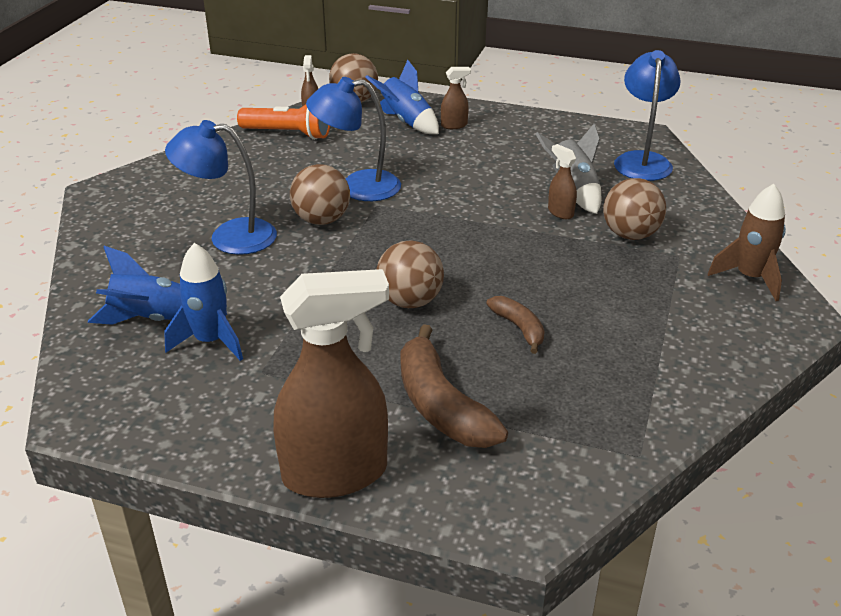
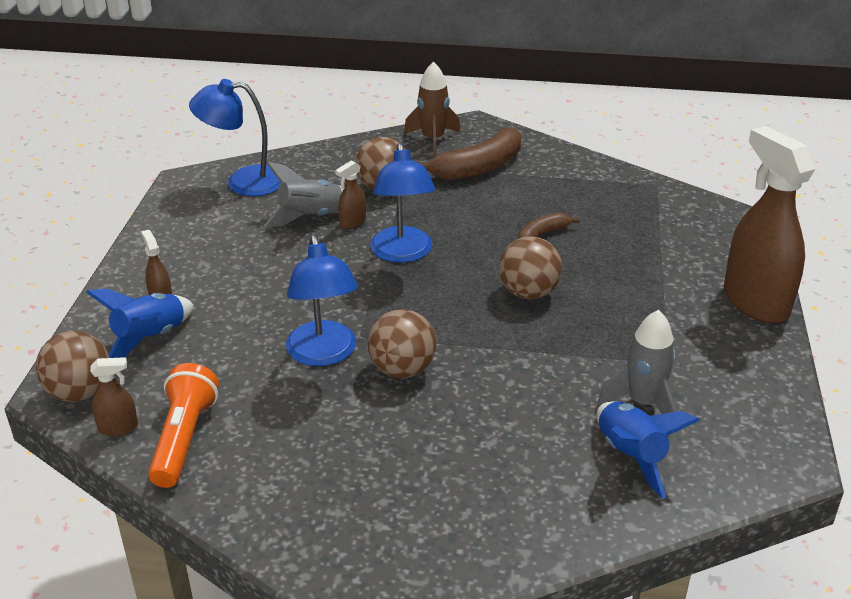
camera: 100 degrees left, 0 degrees up
blue rocket [164,243,243,361] -> grey rocket [598,310,676,414]
blue lamp [165,120,277,255] -> blue lamp moved to [370,142,435,263]
brown banana [400,324,508,448] -> brown banana moved to [418,128,521,180]

